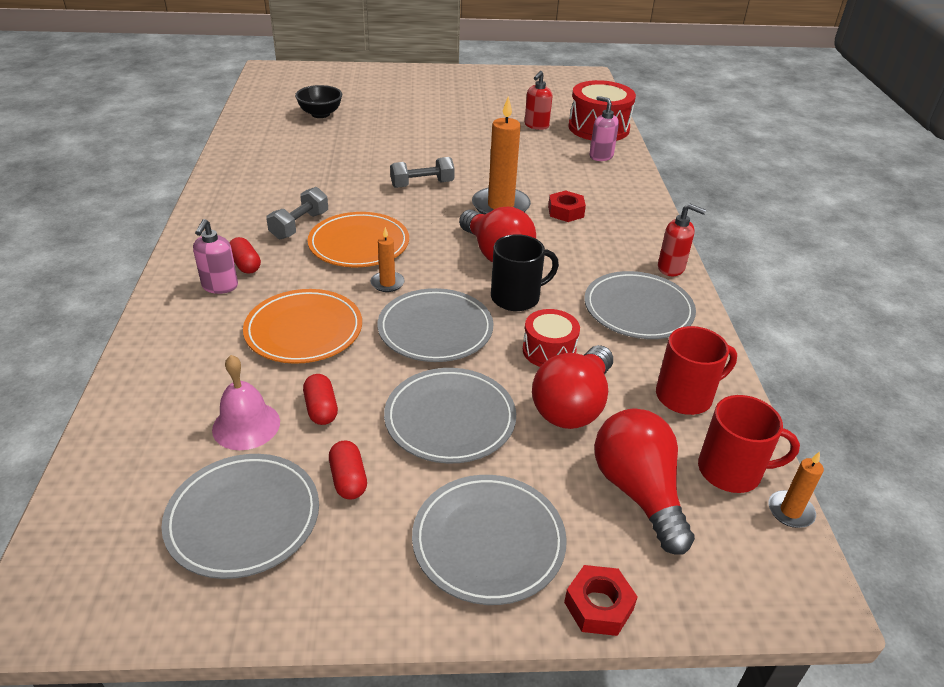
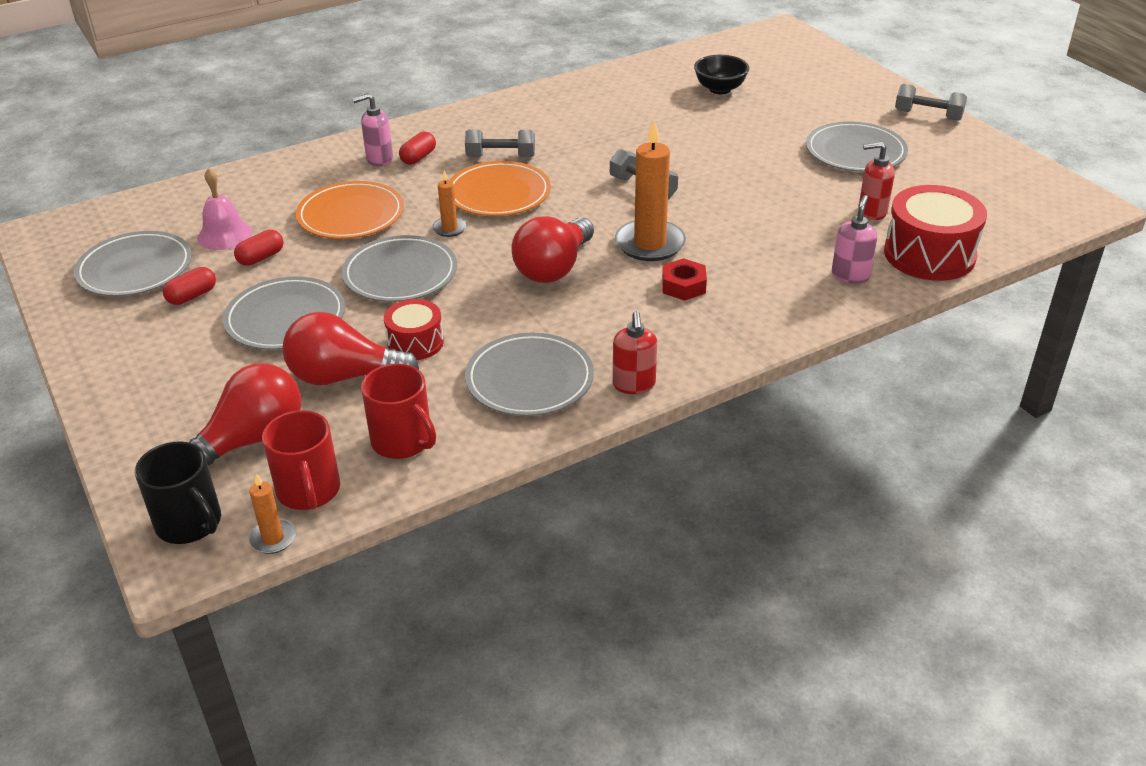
camera: 65 degrees right, 0 degrees up
grey plate [412,475,567,605] -> grey plate moved to [806,121,908,172]
black mug [491,234,559,311] -> black mug moved to [135,441,221,544]
red nut [564,565,638,636] -> none
none -> grey dumbbell [895,84,967,121]

